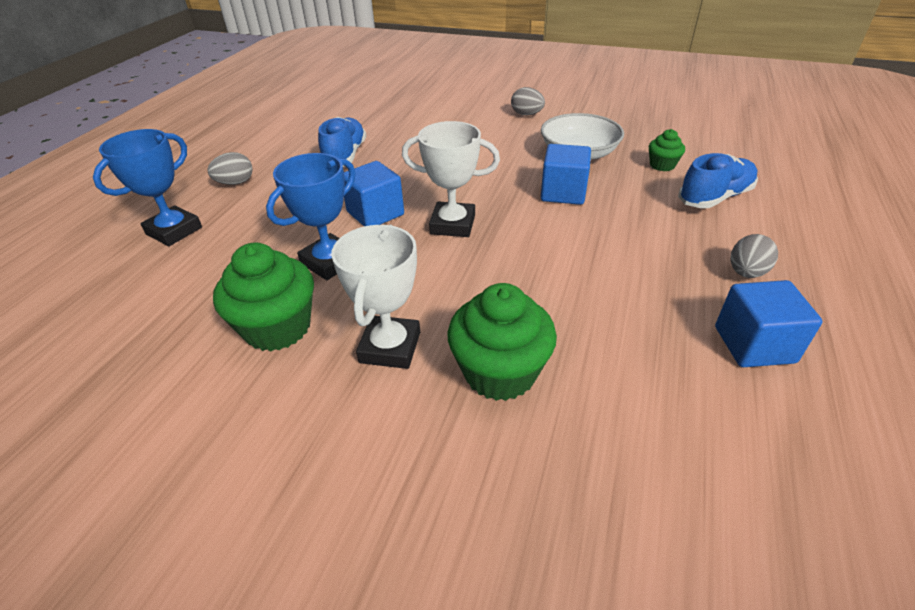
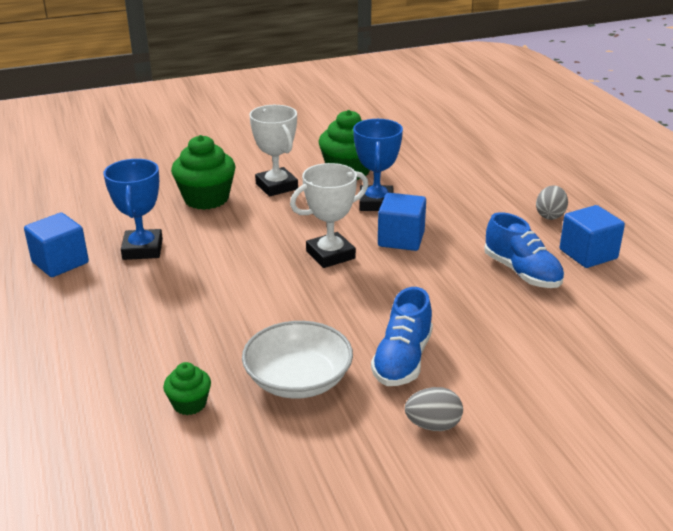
camera: 140 degrees right, 10 degrees down
blue trophy [93,129,202,246] -> blue trophy moved to [103,159,163,260]
blue cube [541,144,591,205] -> blue cube moved to [560,205,625,268]
blue shoe [678,153,758,208] -> blue shoe moved to [371,287,433,386]
grey egg [731,234,778,278] -> none

